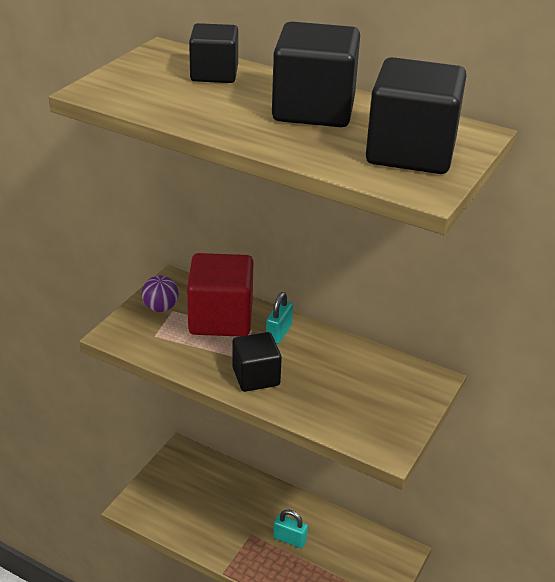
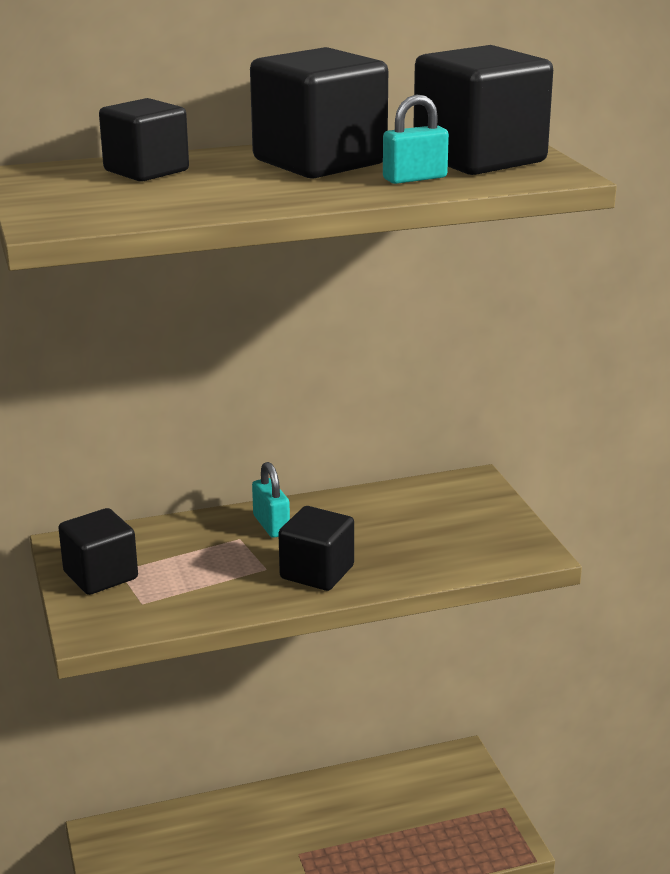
camera: 45 degrees left, 10 degrees down
purple ball [142,275,179,312] -> black cube [58,508,138,595]
red cube [187,253,253,337] -> none
turquoise padlock [273,509,308,548] -> turquoise padlock moved to [383,95,449,184]

